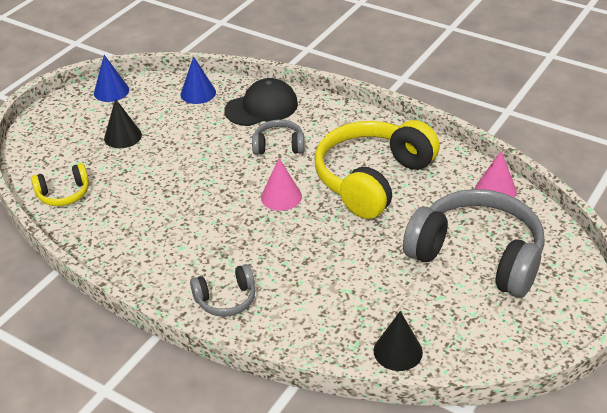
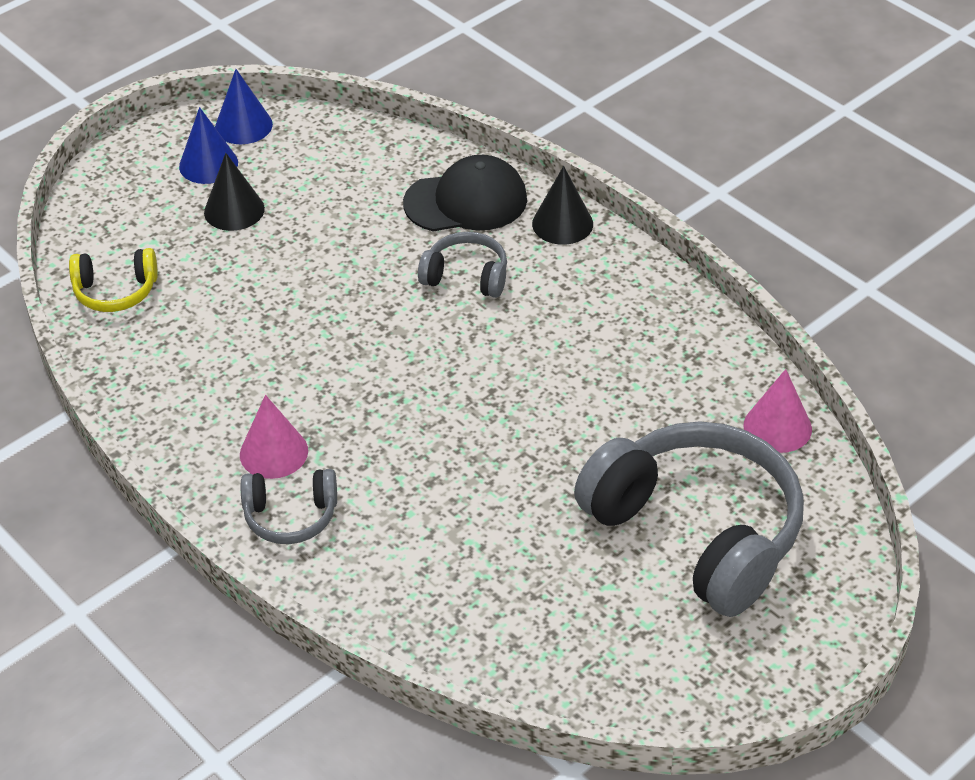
camera: 15 degrees right, 5 degrees up
blue cone [181,56,216,104] -> blue cone moved to [179,107,238,184]
pink cone [261,158,302,211] -> pink cone moved to [240,395,308,479]
yellow headphones [315,120,440,219] -> none
black cone [374,311,423,371] -> black cone moved to [532,166,593,245]

